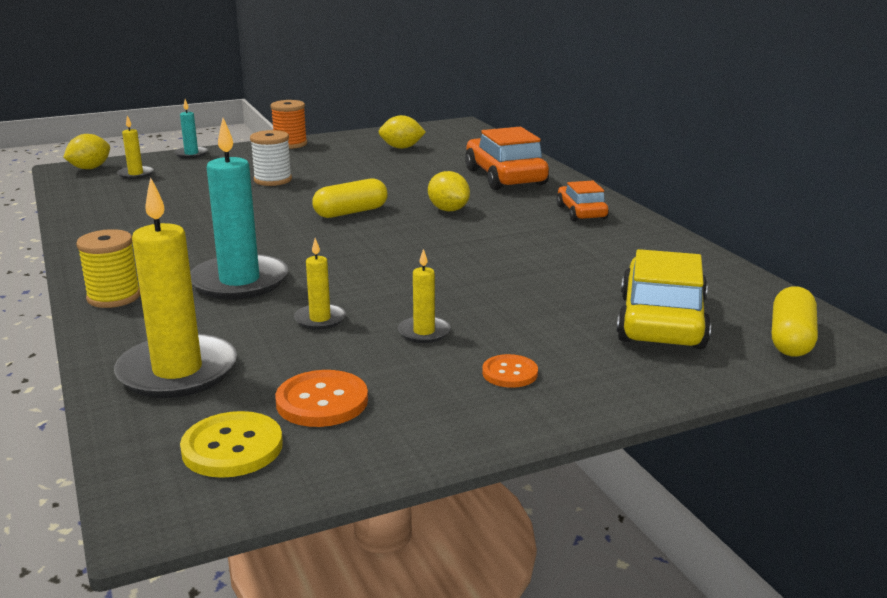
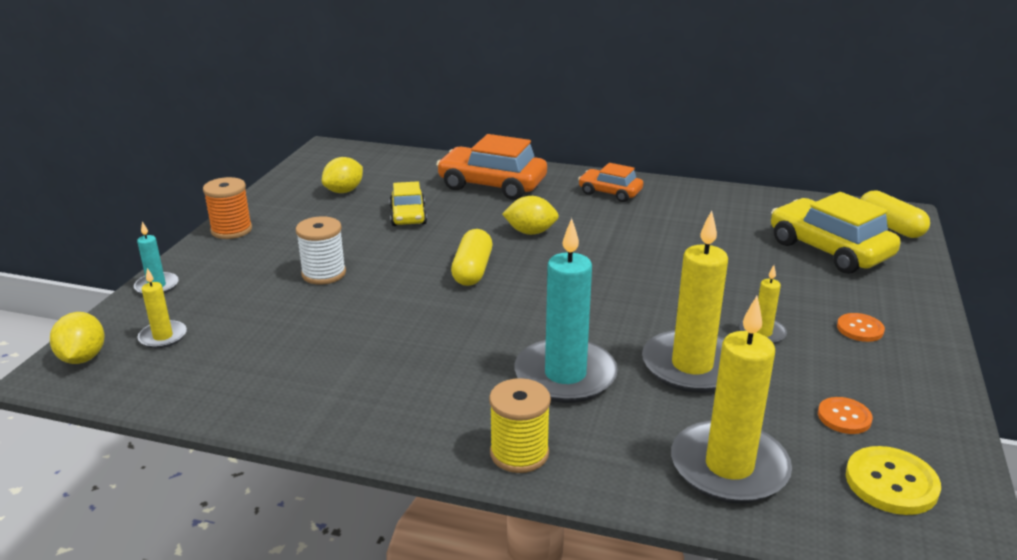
camera: 50 degrees left, 5 degrees up
orange button [275,370,368,427] -> orange button [818,397,873,434], size x0.64
yellow candle [294,238,346,330] -> yellow candle [642,210,728,393], size x2.06
none -> yellow car [389,181,427,226]

